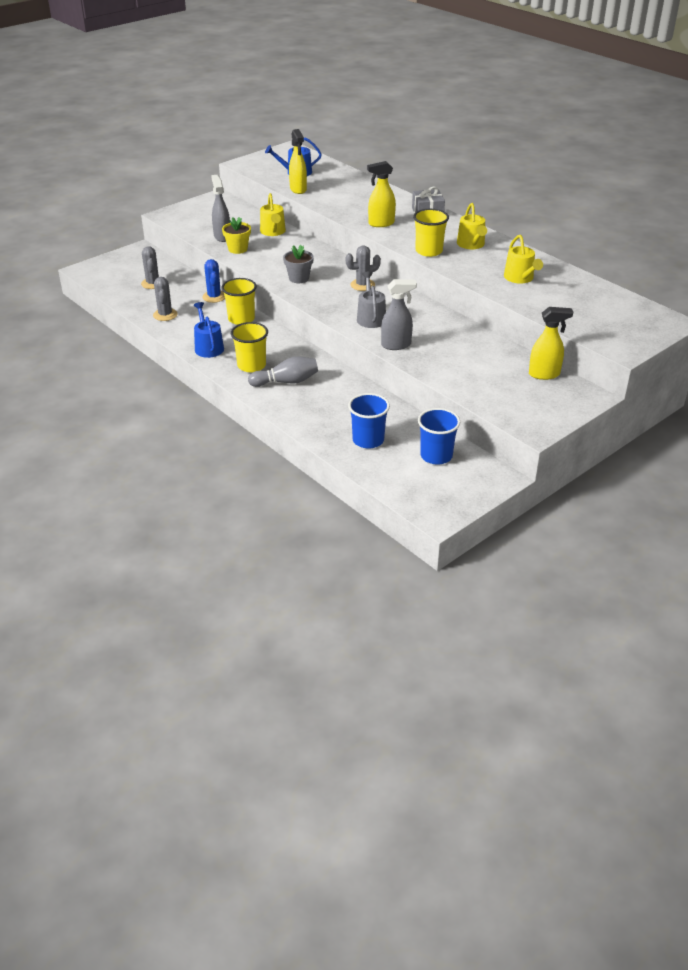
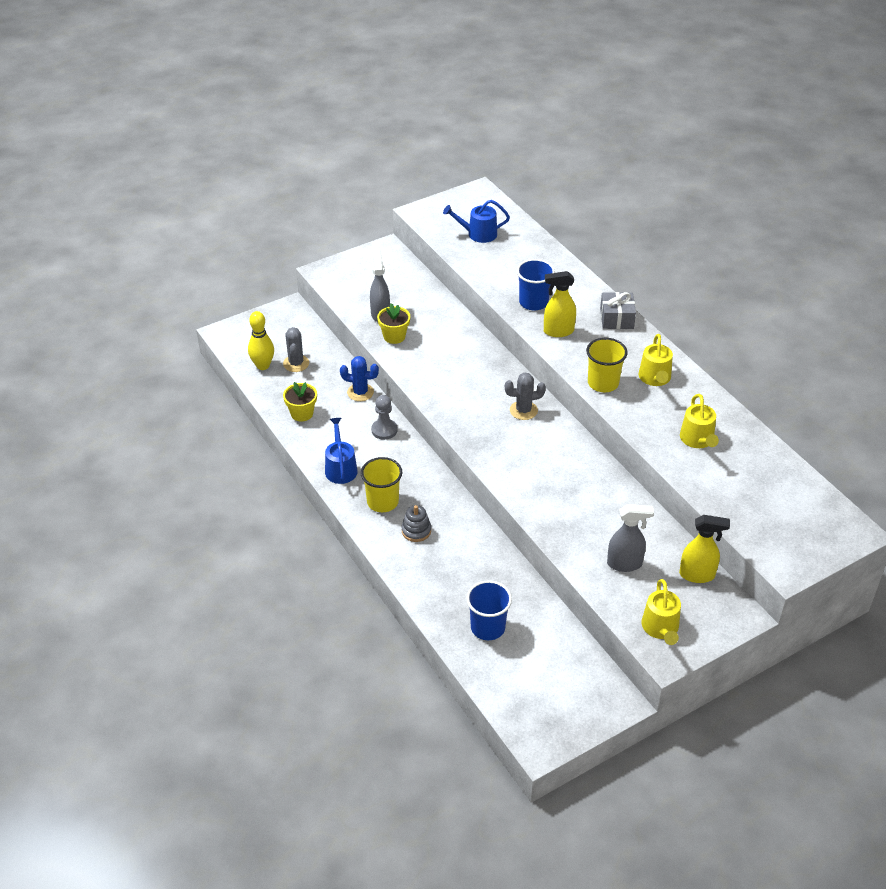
camera: 10 degrees right, 5 degrees up
grey cactus [153,277,178,321] -> yellow flower pot [283,382,317,422]
blue cactus [202,259,225,303] -> blue cactus turned 75 degrees counterclockwise [340,356,379,401]
yellow cup [221,278,257,325] -> grey pawn [371,395,398,440]
grey bowling pin [248,356,318,387] -> grey stacking toy [401,505,431,542]
yellow watering can [260,193,286,236] -> yellow watering can moved to [642,579,681,645]
grey flower pot [283,245,314,283] -> none
yellow spray bottle [289,129,307,194] -> none
grey watering can [357,271,386,328] -> none
grey spray bottle [381,279,417,350] -> grey spray bottle moved to [607,504,654,572]
blue cup [418,408,460,465] -> blue cup moved to [517,259,555,310]
none -> yellow bowling pin [248,311,274,370]

